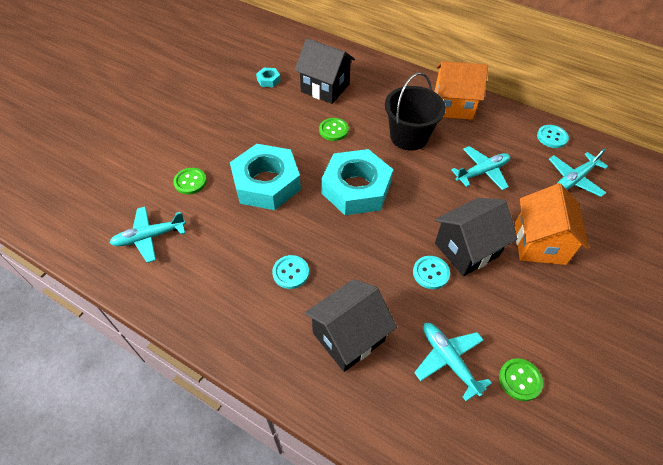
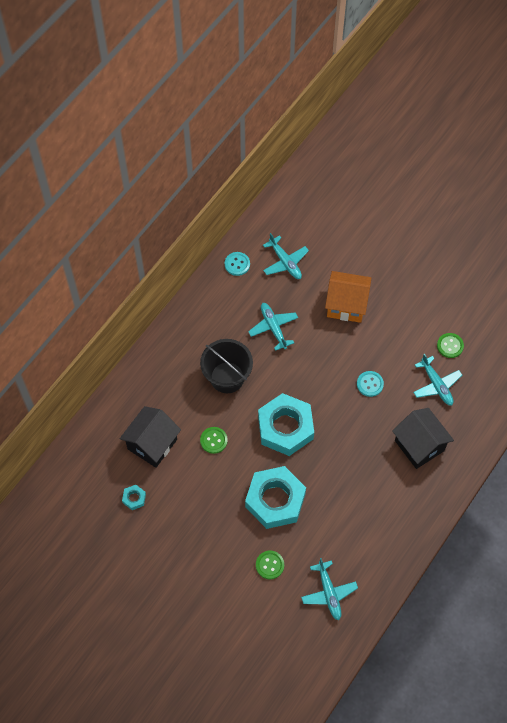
camera: 85 degrees left, 10 degrees up
turquoise button [272,255,309,289] -> none
turquoise plane [414,323,492,401] -> turquoise plane turned 90 degrees counterclockwise [413,353,462,405]
orange house [434,61,488,120] -> none
black house [435,198,518,277] -> none

